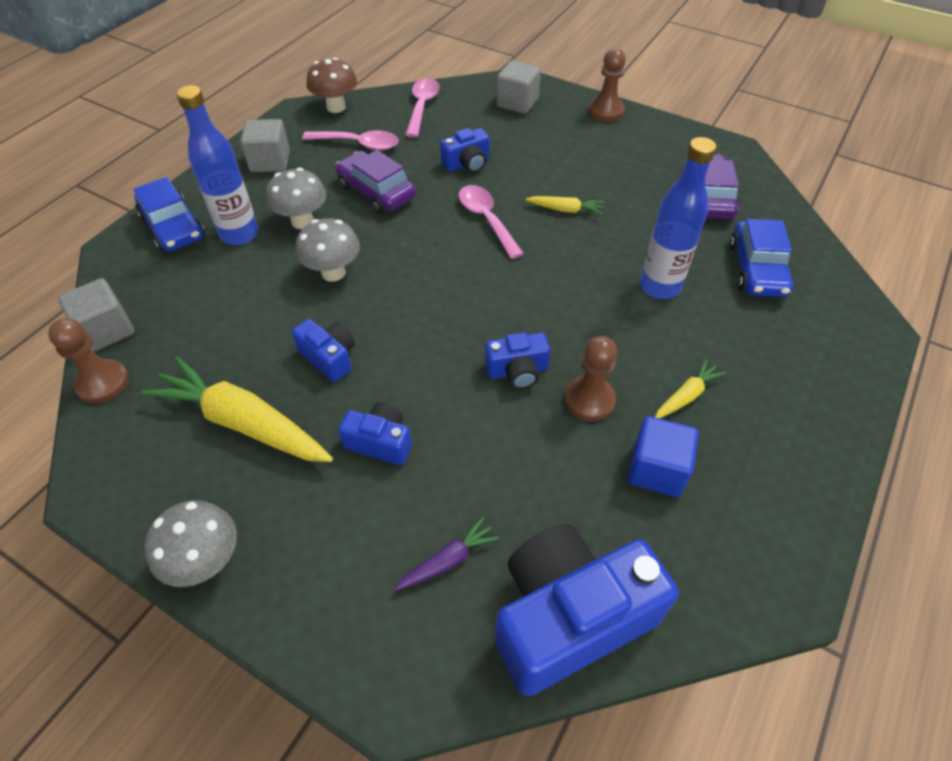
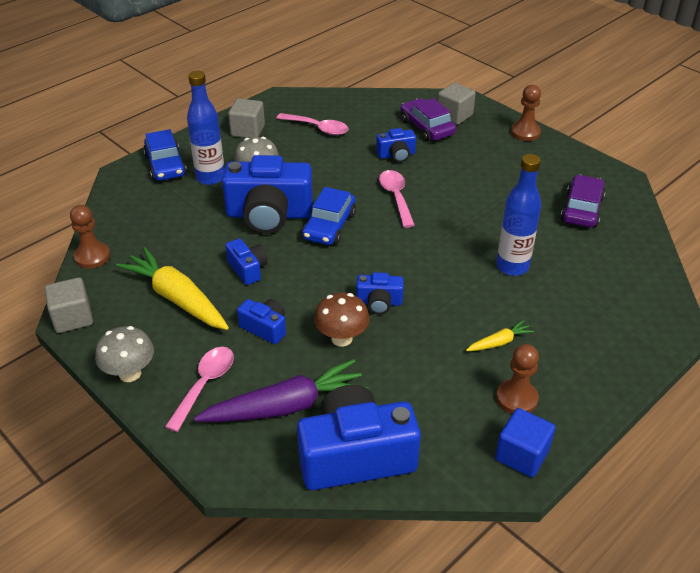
camera: 15 degrees right, 10 degrees down
grey cube [58,278,135,352] -> grey cube moved to [44,277,93,333]
grey mushroom [296,218,360,282] -> blue camera [222,155,313,234]
brown mushroom [307,58,357,113] -> brown mushroom moved to [314,293,370,347]
purple car [335,150,416,214] -> purple car moved to [400,98,456,142]
purple carrot [394,517,499,591] -> purple carrot [194,359,368,422], size x2.14
pink spoon [405,78,440,137] -> pink spoon moved to [165,347,234,432]
yellow carrot [526,196,604,214] -> none
brown pawn [564,336,617,421] -> brown pawn moved to [496,344,539,414]
blue cube [628,416,699,497] -> blue cube moved to [495,408,556,477]
blue car [730,219,793,297] -> blue car moved to [302,187,356,245]

